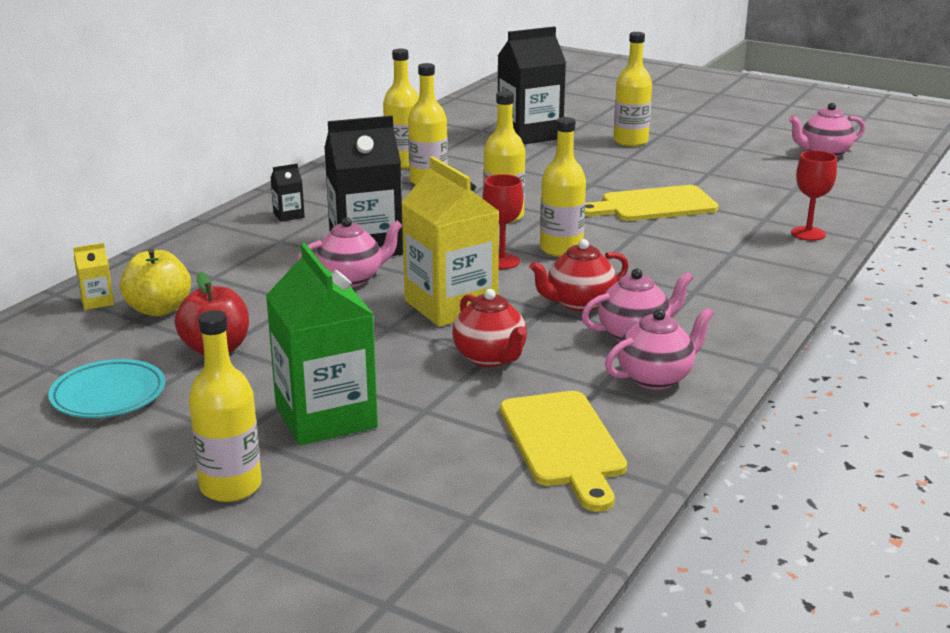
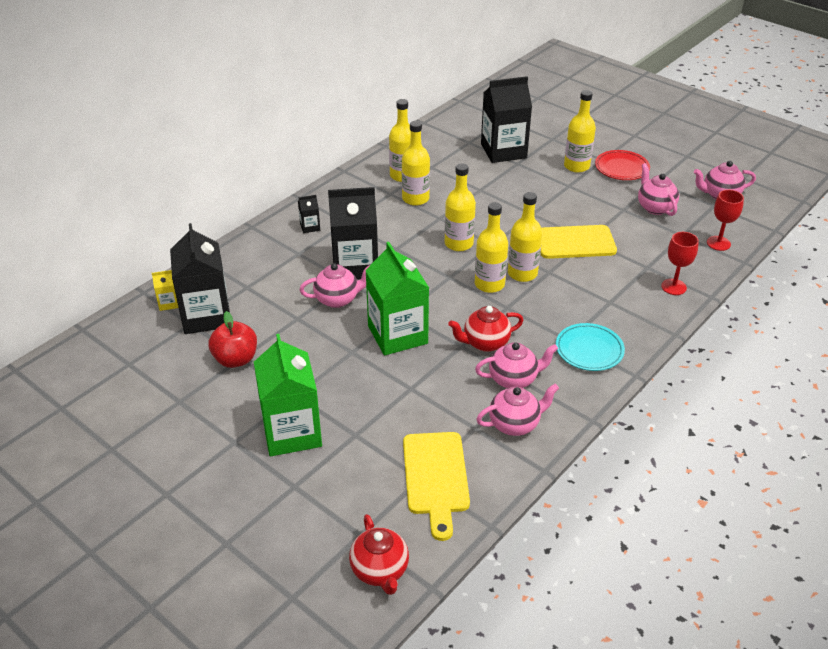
camera: 10 degrees right, 15 degrees up
turquoise plate [48,359,165,418] -> turquoise plate moved to [556,323,625,371]
yellow apple [120,249,191,316] -> black carton [170,223,230,334]
yellow bottle [188,310,262,502] -> yellow bottle moved to [508,192,542,282]
yellow carton [401,156,499,327] -> green carton [365,242,429,356]
red teapot [452,289,527,367] -> red teapot moved to [349,514,409,595]
red goblet [482,174,523,269] -> red goblet moved to [707,190,744,251]
none -> red plate [595,150,650,180]
none -> pink teapot [638,163,679,216]

